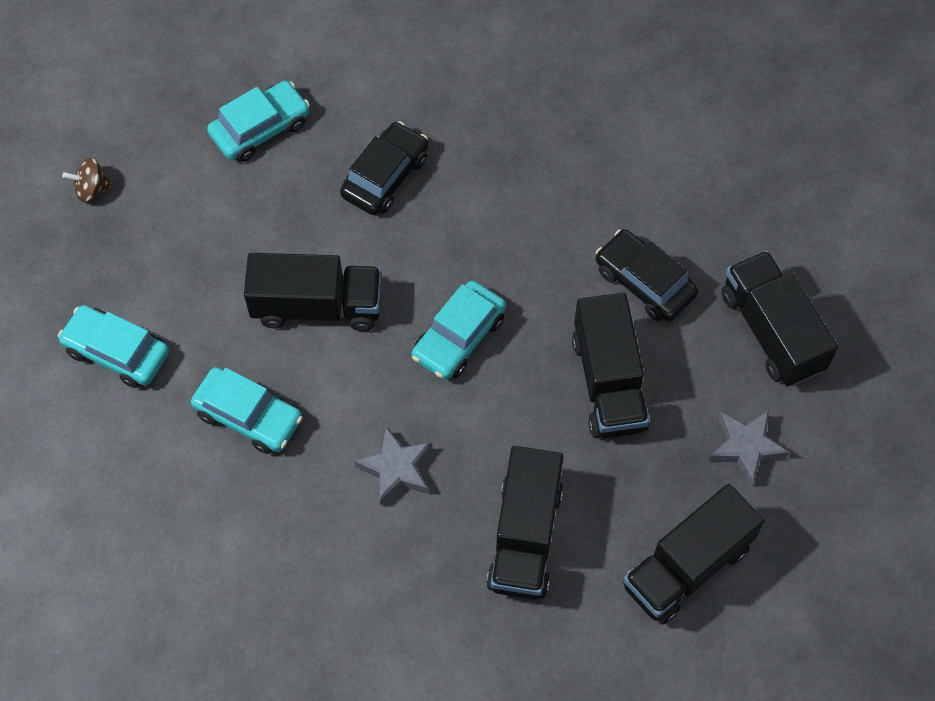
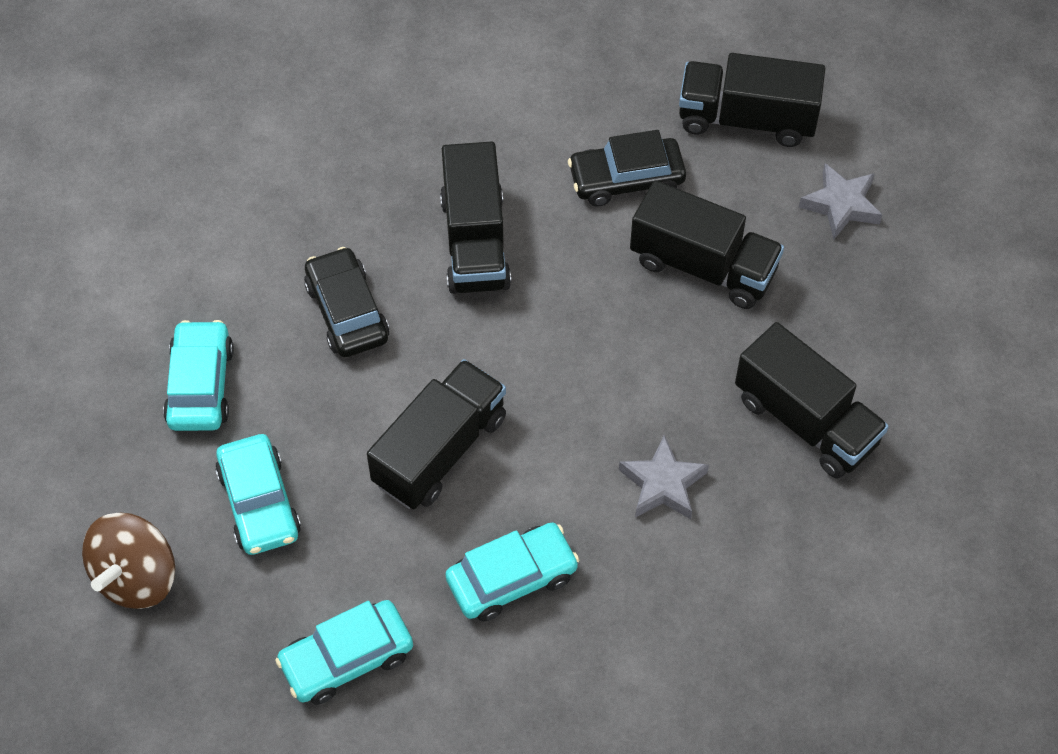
camera: 55 degrees left, 5 degrees down
brown spinning top [63,158,113,202] -> brown spinning top [82,513,175,609], size x1.82
turquoise car [412,280,506,380] -> turquoise car moved to [215,434,301,555]
black truck [623,484,765,625] -> black truck moved to [440,142,511,294]

